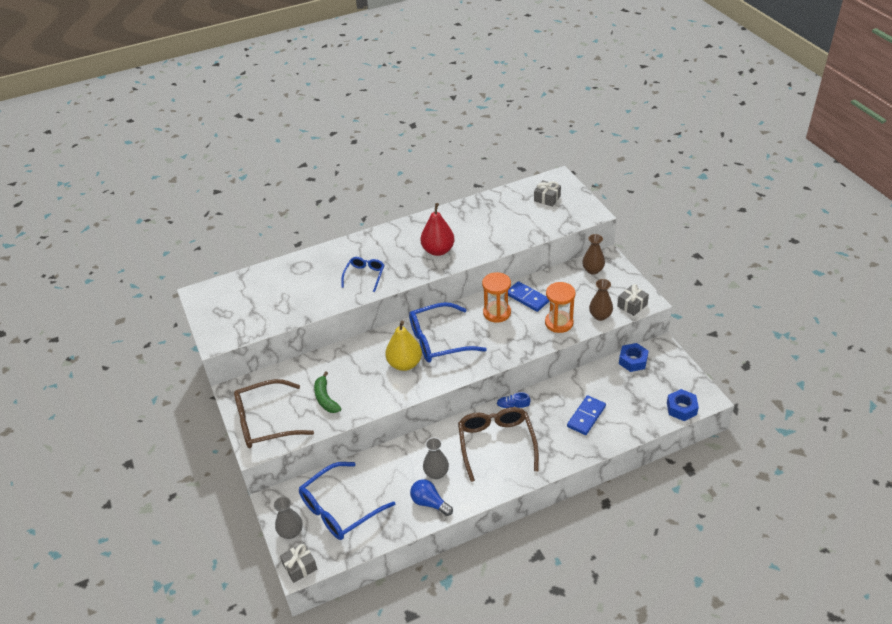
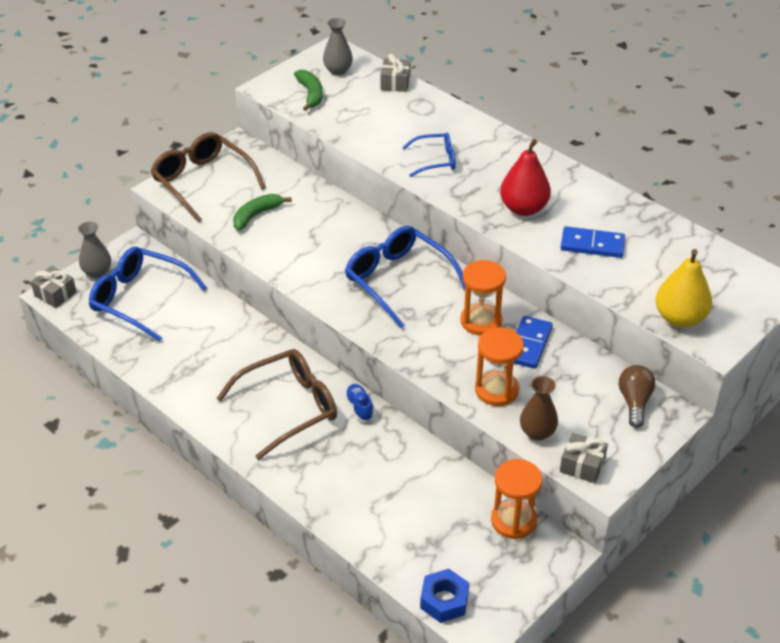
camera: 65 degrees right, 0 degrees up
yellow pear [385,321,422,371] -> yellow pear moved to [655,249,712,327]
blue light bulb [410,479,453,516] -> none
grey vase [423,438,449,479] -> grey vase moved to [323,18,353,75]
grey gift [534,180,561,207] -> grey gift moved to [380,54,411,92]
blue domino [567,395,606,435] -> blue domino moved to [561,226,625,258]
brown vase [582,234,605,275] -> brown light bulb [619,365,655,428]
blue nut [619,343,649,372] -> orange hourglass [491,459,542,539]
none -> green banana [294,70,323,111]

